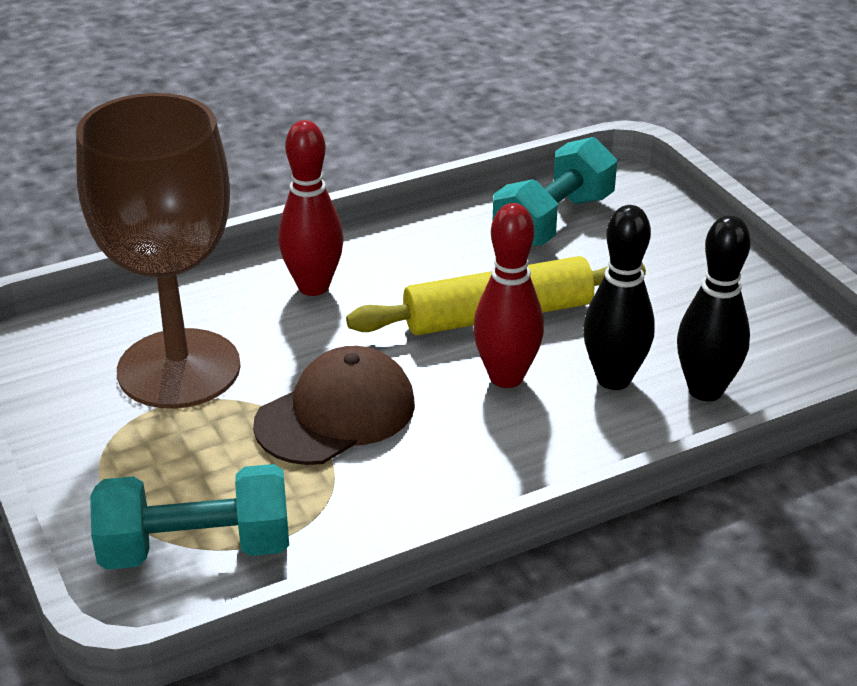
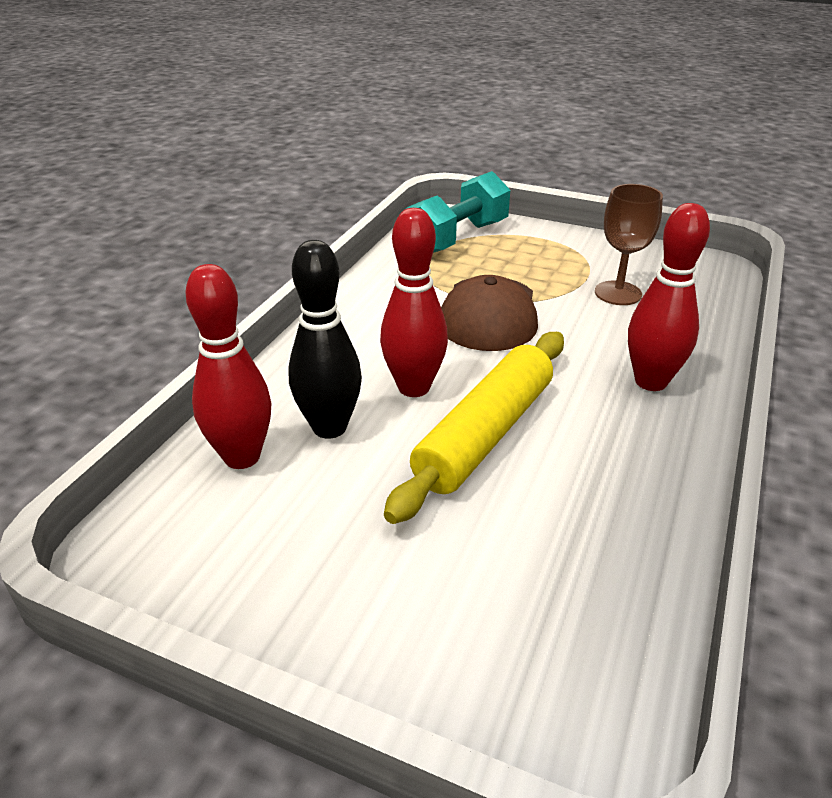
camera: 140 degrees right, 0 degrees up
brown goblet [76,93,241,409] -> brown goblet [595,184,663,305], size x0.48
turquoise dumbbell [492,137,617,247] -> none
black bowling pin [677,215,751,401] -> red bowling pin [186,264,271,469]

